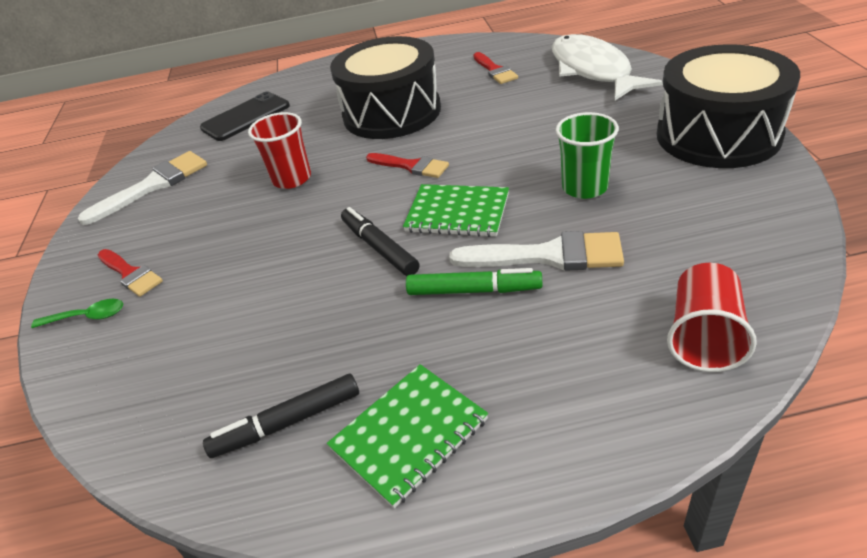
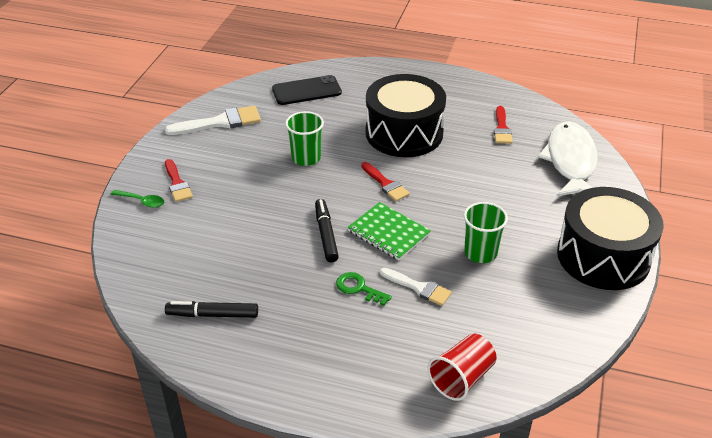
camera: 20 degrees right, 0 degrees up
red cup [248,112,311,189] -> green cup [285,111,324,166]
green notebook [327,364,488,508] -> none
green marker [406,268,542,295] -> green key [336,272,392,306]
white brush [449,231,624,271] -> white brush [380,268,452,306], size x0.65

